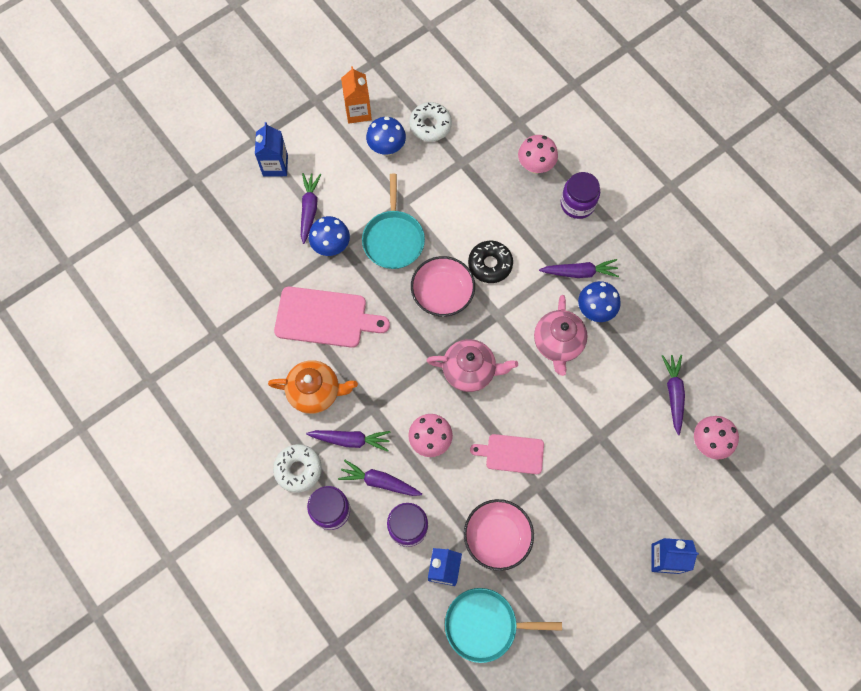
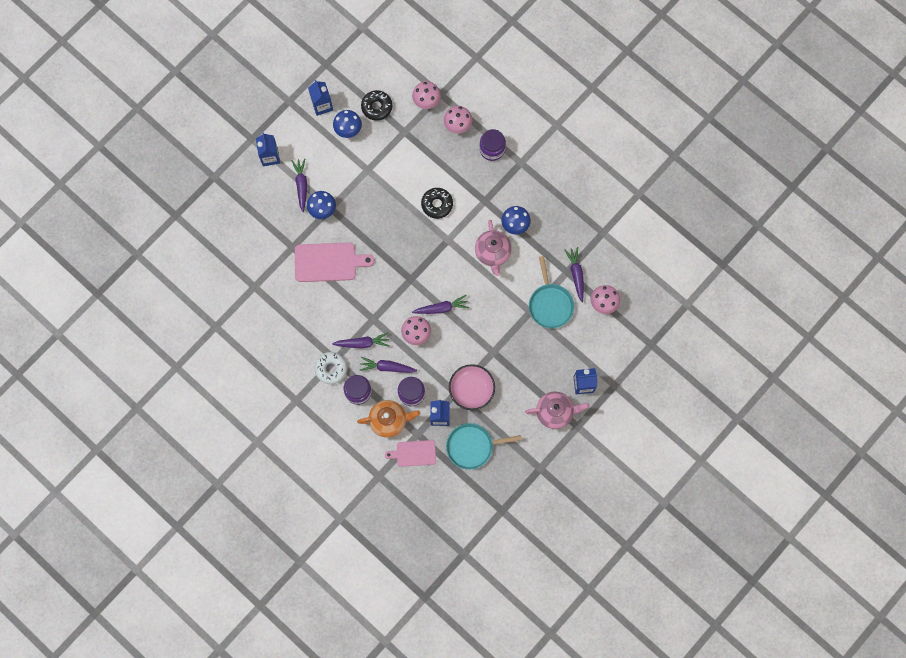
camera: 10 degrees left, 5 degrees up
orange teapot [268,360,358,414] -> orange teapot moved to [357,400,420,438]
orange carton [341,66,372,124] -> blue carton [308,80,333,116]
turquoise pan [362,174,425,269] -> turquoise pan moved to [529,256,574,328]
white donut [409,102,452,142] -> black donut [361,90,392,121]
pink bowl [411,256,475,317] -> none
pink teapot [427,339,518,392] -> pink teapot moved to [525,392,590,429]
pink cutting board [470,434,544,474] -> pink cutting board moved to [385,440,436,467]
purple carrot [539,259,619,278] -> purple carrot moved to [412,295,469,314]
none -> pink mushroom [412,81,441,109]

